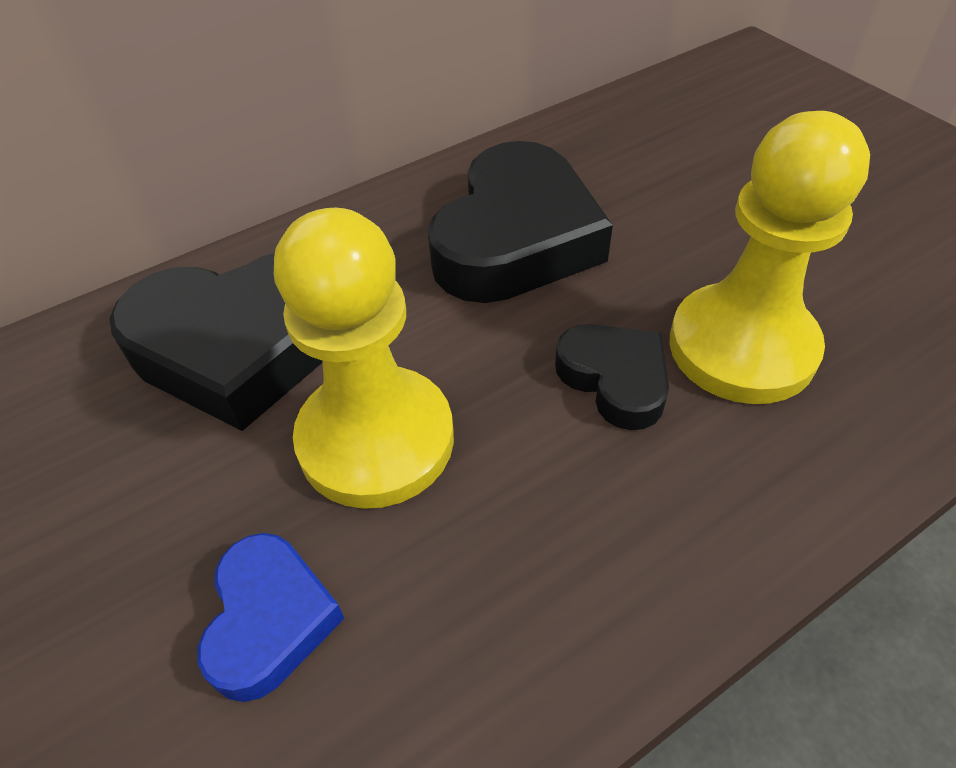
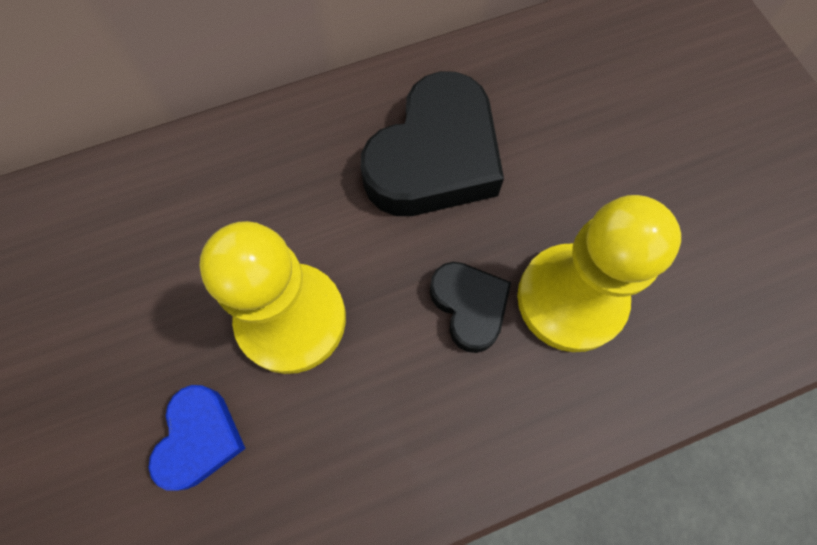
camera: 10 degrees right, 20 degrees up
black heart [109,253,322,431] -> none

